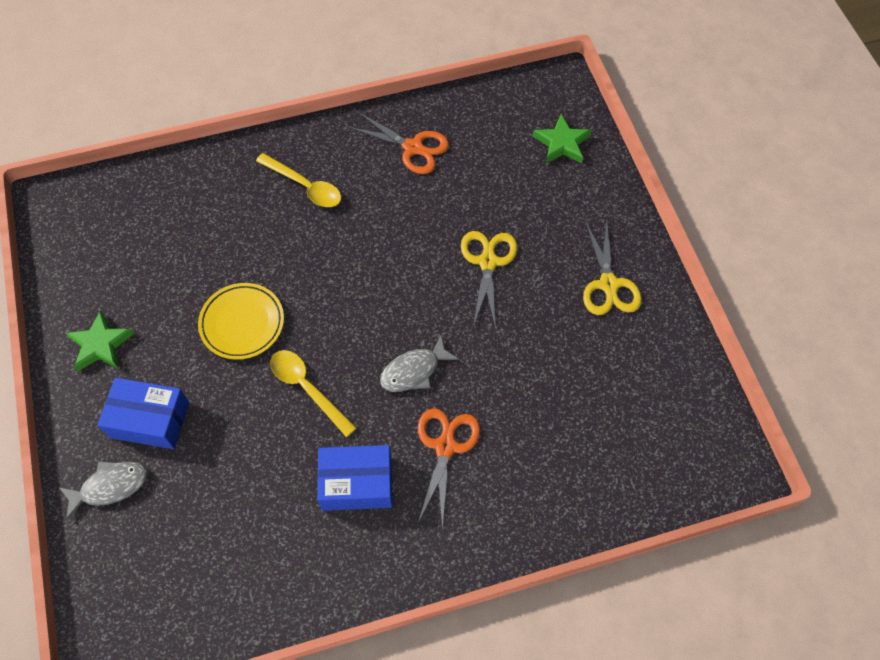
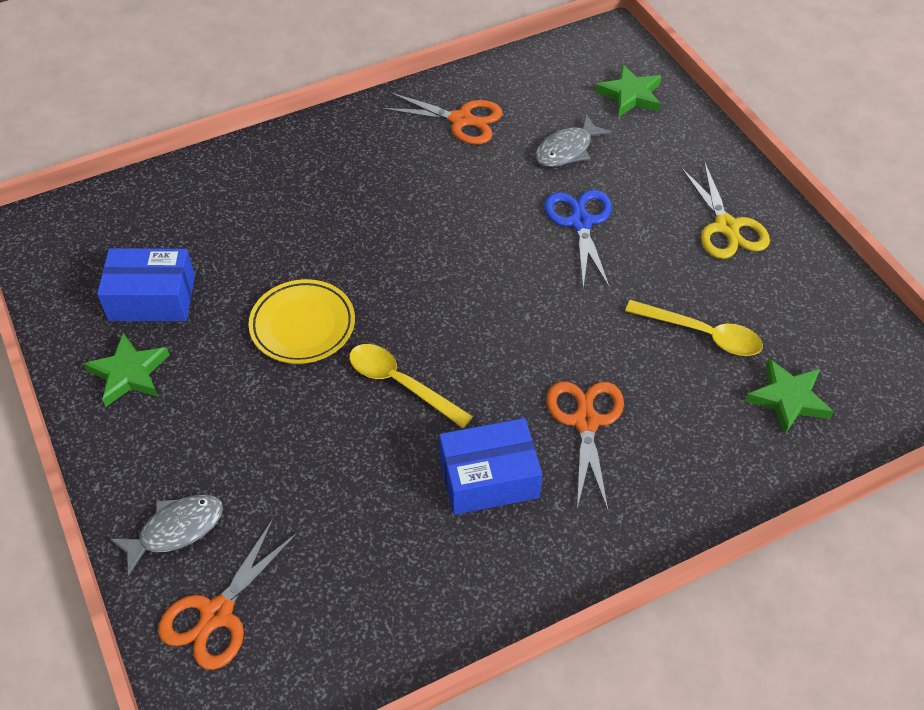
camera: 10 degrees left, 10 degrees down
blue box [97,378,189,449] -> blue box moved to [97,248,195,321]
yellow spoon [256,153,341,207] -> yellow spoon moved to [625,300,763,356]
grey fish [380,335,459,392] -> grey fish moved to [535,114,612,167]
yellow scissors [461,231,517,329] -> blue scissors [544,190,612,289]
none -> orange scissors [158,518,299,670]
none -> green star [745,358,834,435]

